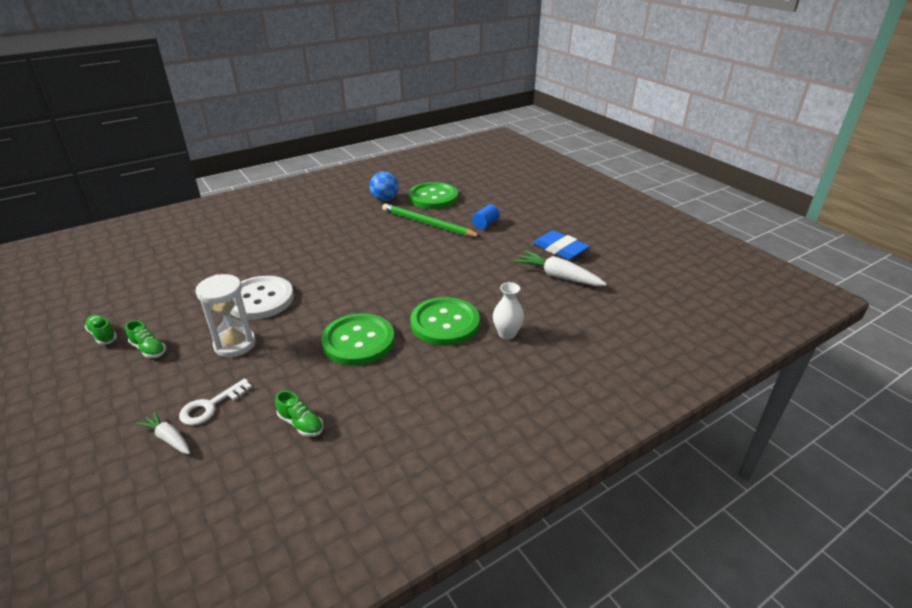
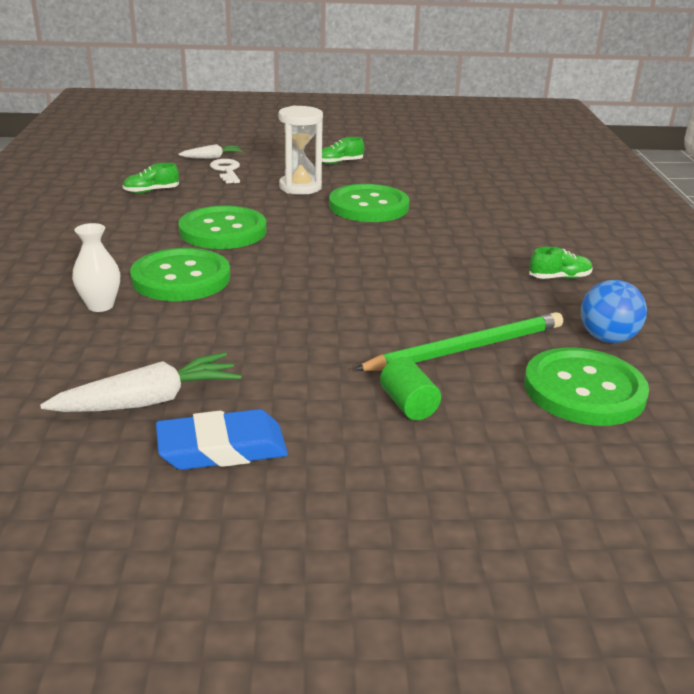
camera: 120 degrees right, 5 degrees down
green shoe [84,315,117,345] -> green shoe moved to [529,247,593,279]
white button [230,276,294,320] -> green button [329,184,409,222]
blue cylinder [472,204,500,230] -> green cylinder [380,357,441,420]

